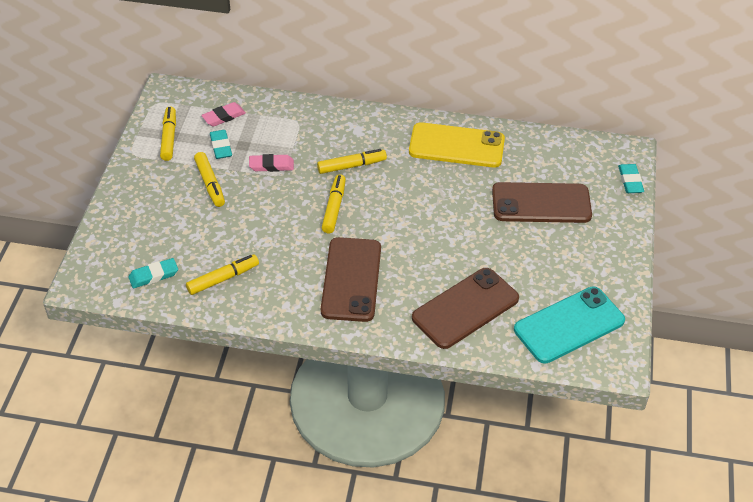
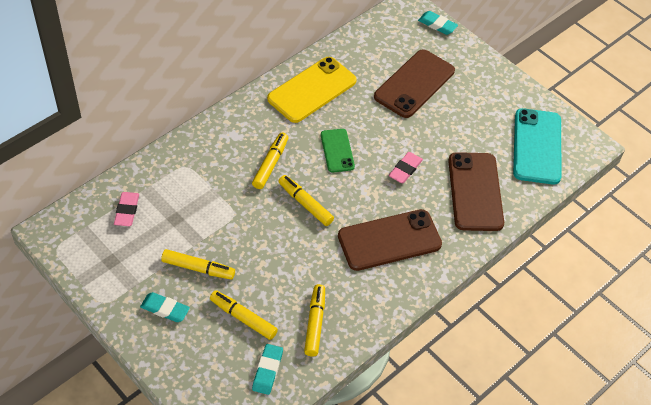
camera: 55 degrees left, 5 degrees up
yellow marker [160,107,176,161] -> yellow marker moved to [210,290,278,340]
turquoise eraser [210,130,232,159] -> turquoise eraser moved to [140,292,190,322]
pink eraser [249,154,294,172] -> pink eraser moved to [389,152,423,183]
brown phone [321,237,381,322] -> brown phone turned 60 degrees counterclockwise [338,209,442,271]
none -> green phone [321,129,355,172]

